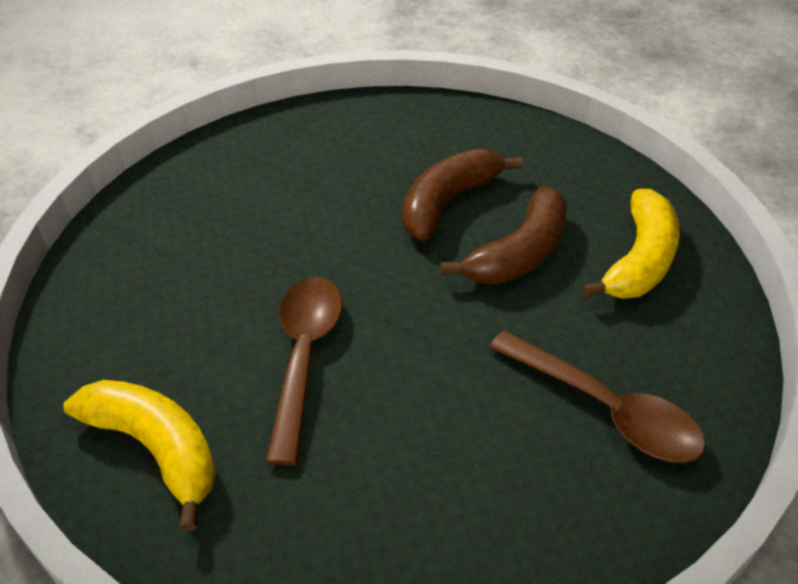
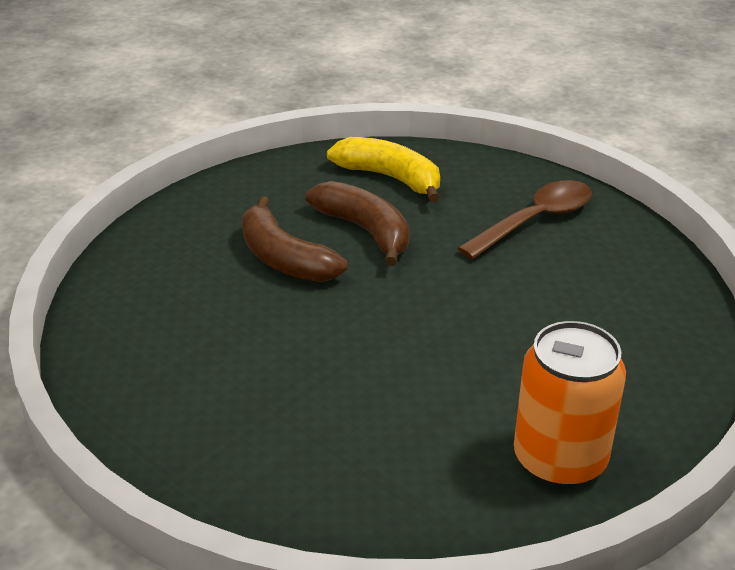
camera: 80 degrees left, 10 degrees down
yellow banana [63,380,216,532] -> orange can [514,321,626,488]
brown spoon [265,277,342,465] -> none

